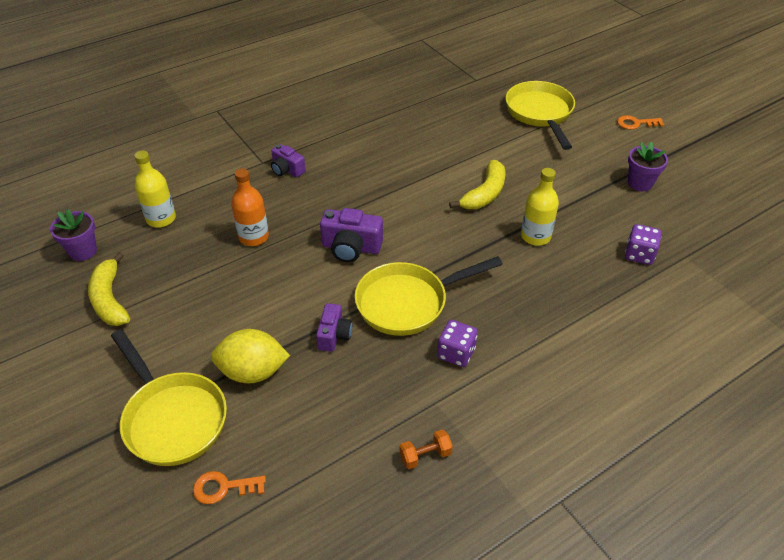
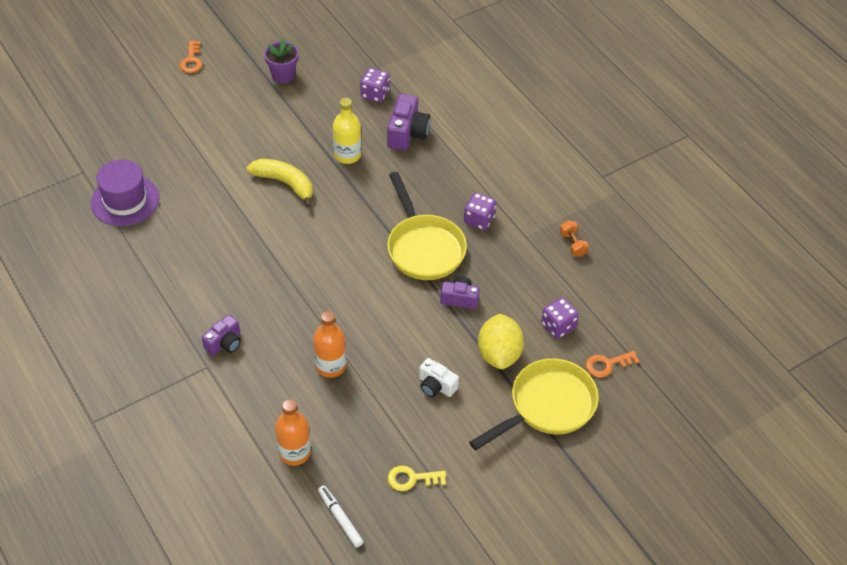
camera: 90 degrees left, 5 degrees up
purple flower pot [50,209,97,261] -> white marker [318,485,364,548]
yellow banana [88,252,130,326] -> yellow key [388,465,446,491]
yellow bottle [134,151,176,228] -> orange bottle [275,399,311,466]
orange key [193,471,266,504] -> orange key turned 75 degrees clockwise [586,351,640,378]
purple camera [320,208,383,262] -> purple camera moved to [387,94,430,151]
yellow pan [506,81,575,150] -> none
none -> purple hat [91,160,159,226]
none -> white camera [419,358,459,397]
none -> purple dice [541,297,579,339]

